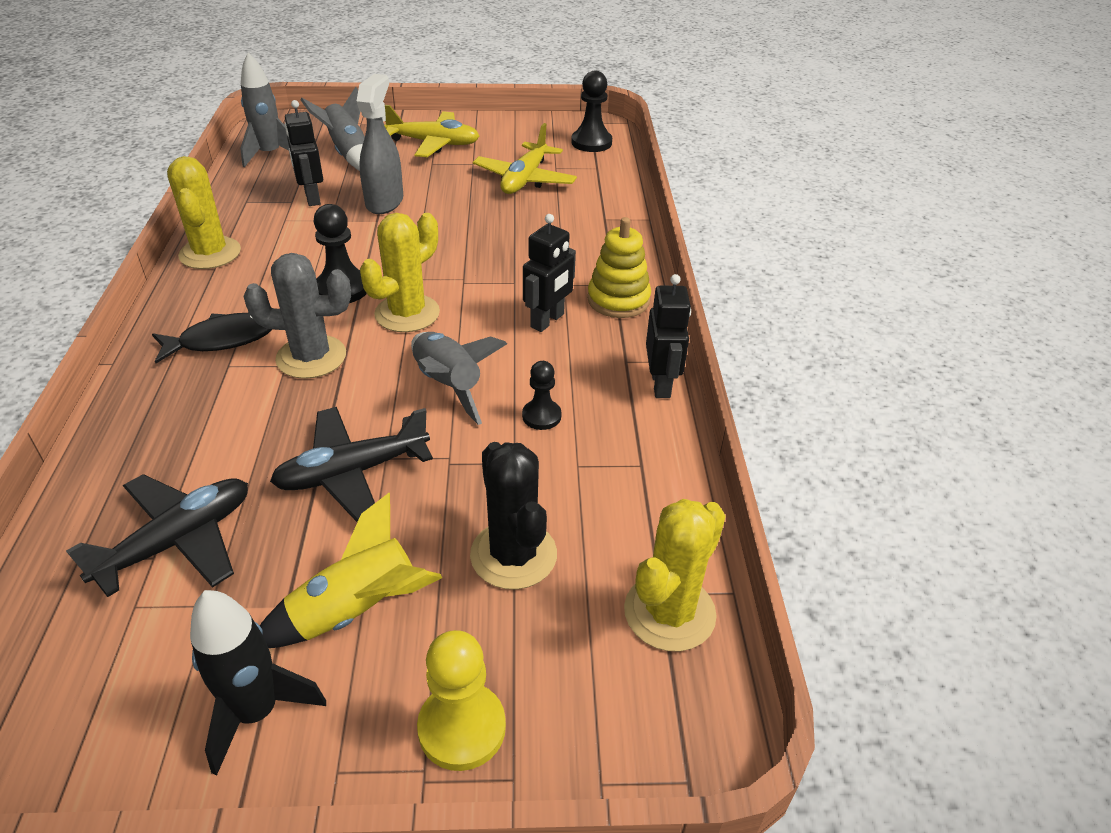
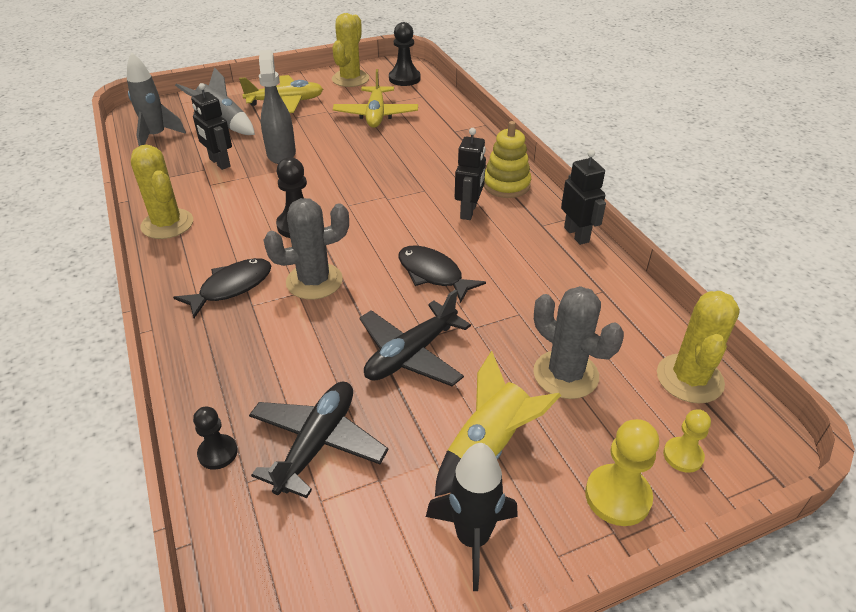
camera: 20 degrees left, 0 degrees up
yellow cactus [360,213,440,332] -> yellow cactus moved to [332,13,369,87]
grey rocket [411,332,507,425] -> black fish [398,245,486,303]
black cactus [470,442,557,589] -> grey cactus [534,286,624,399]
black pawn [522,361,561,430] -> black pawn moved to [193,407,238,470]
none -> yellow pawn [663,409,711,473]

